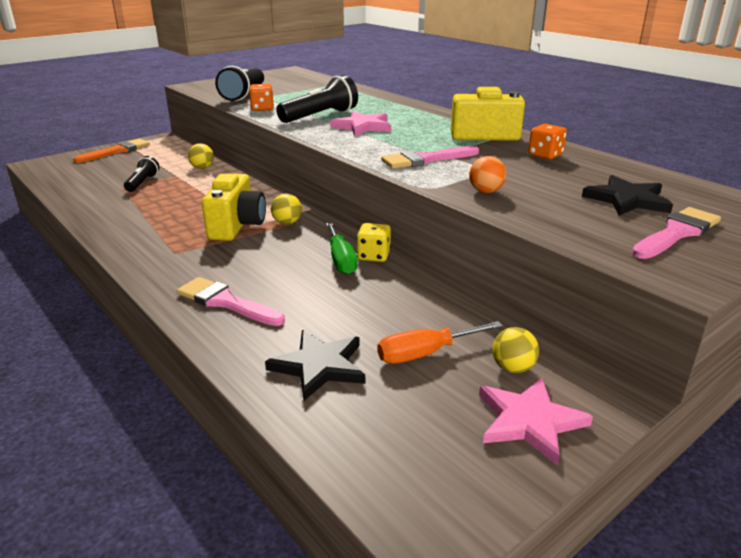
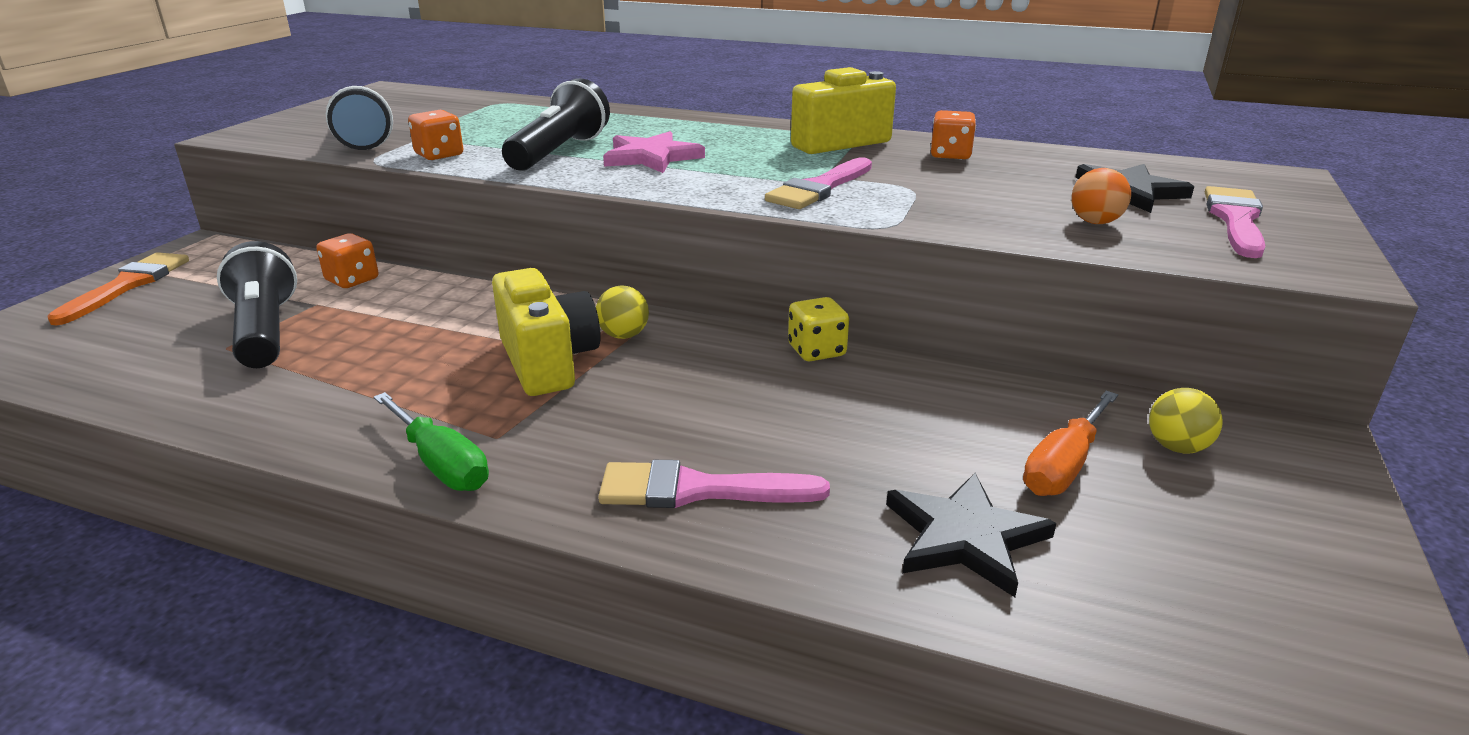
camera: 30 degrees left, 0 degrees up
black flashlight [124,156,160,192] -> black flashlight [217,241,297,368], size x1.67
yellow ball [188,143,214,169] -> orange dice [316,233,379,288]
green screwdriver [326,221,358,274] -> green screwdriver moved to [374,392,489,491]
orange ball [469,156,506,193] -> orange ball moved to [1072,168,1131,224]
pink star [479,378,593,466] -> none

